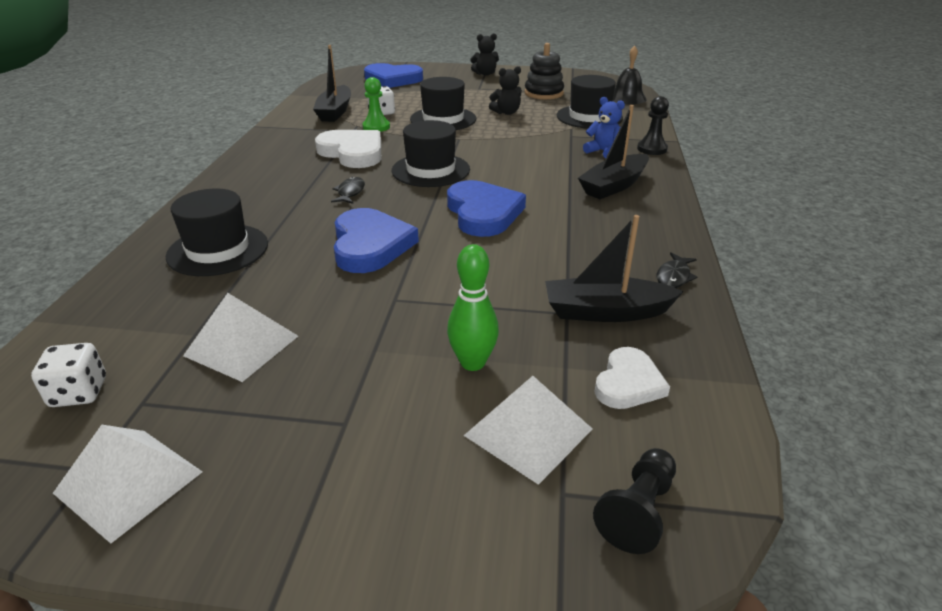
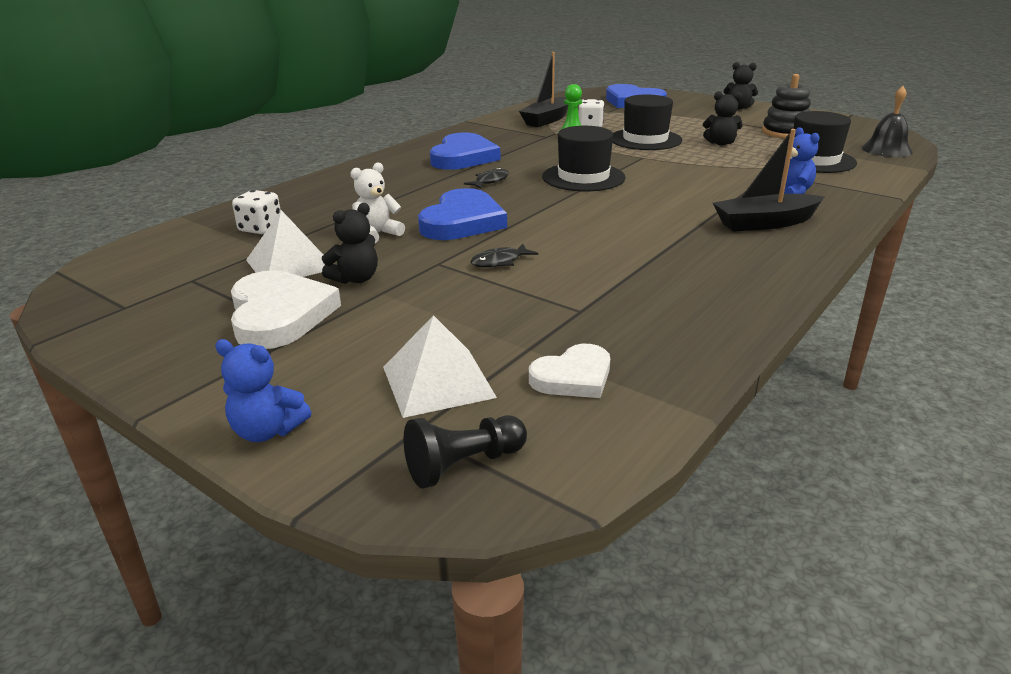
camera: 30 degrees right, 5 degrees down
white dice [31,343,106,407] -> white dice moved to [232,190,281,234]
white pyramid [53,425,202,544] -> none
black hat [166,189,268,276] -> none
white heart [315,130,381,168] -> white heart moved to [231,270,341,349]
blue heart [447,180,526,237] -> blue heart moved to [430,133,500,170]
green bowling pin [447,244,499,371] -> none
black boat [545,215,684,322] -> none
black pawn [637,96,669,155] -> none
black fish [657,252,698,288] -> black fish moved to [470,244,538,268]
none -> blue teddy bear [215,339,311,442]
none -> black teddy bear [322,203,378,284]
none -> white teddy bear [351,162,405,243]

